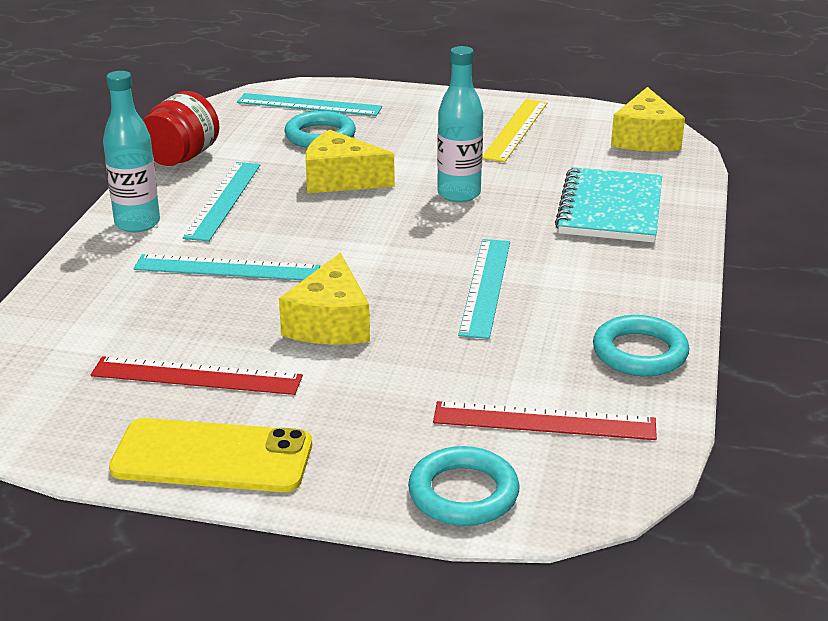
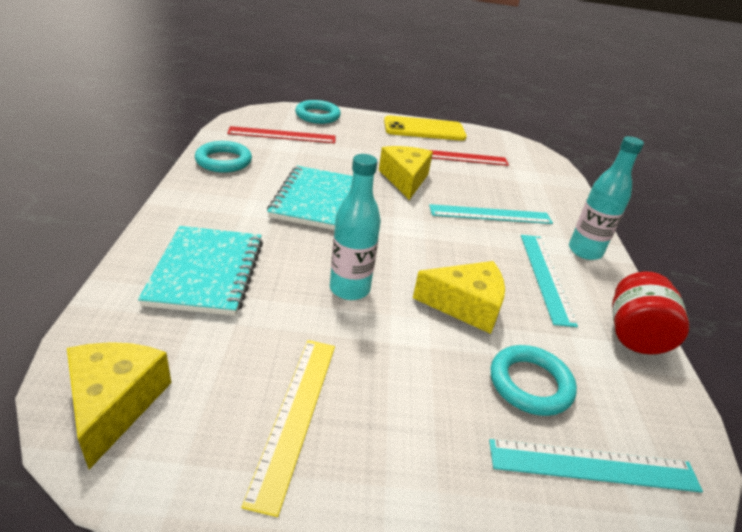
camera: 165 degrees right, 5 degrees up
turquoise ruler [458,239,510,339] -> turquoise notebook [267,166,353,230]

